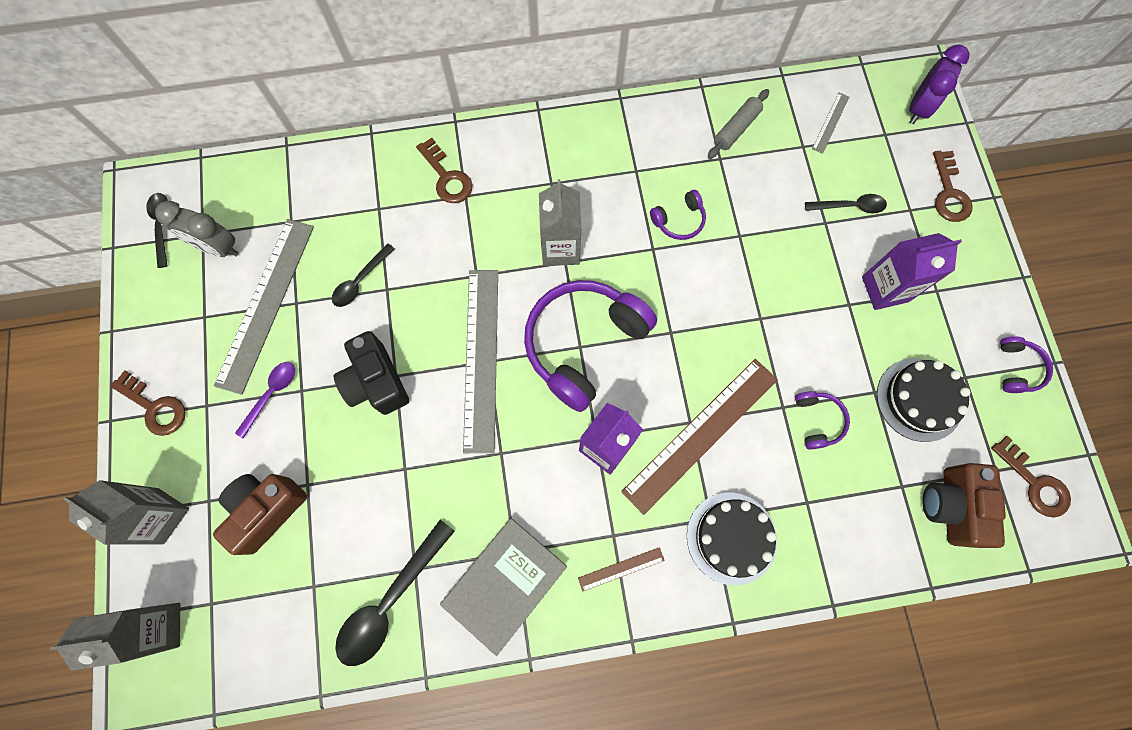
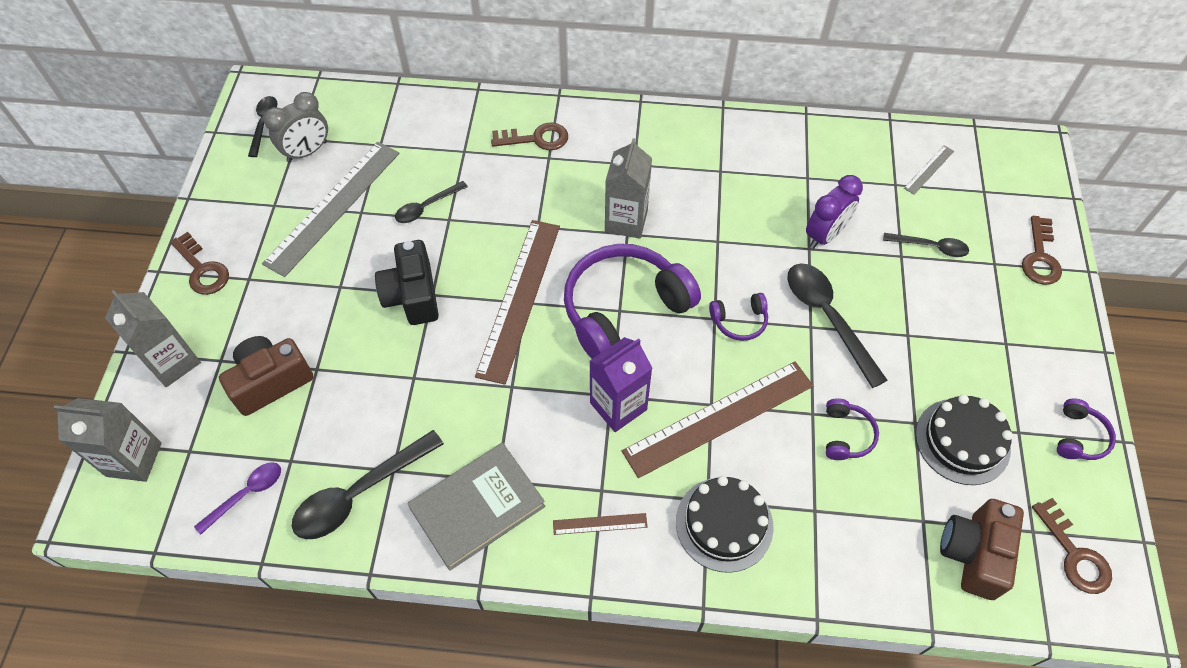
camera: 15 degrees right, 15 degrees down
grey clock [155,201,239,257] -> grey clock turned 75 degrees counterclockwise [264,92,328,163]
purple spoon [235,362,295,438] -> purple spoon moved to [194,462,281,535]
brown key [416,138,472,203] -> brown key turned 75 degrees counterclockwise [491,122,568,150]
grey ruler [463,270,498,453] -> brown ruler [475,220,560,385]
purple headphones [650,190,706,240] -> purple headphones moved to [709,293,768,341]
grey rolling pin [708,89,769,159] -> none
purple carton [862,233,962,310] -> none
purple clock [909,44,969,124] -> purple clock moved to [806,175,863,249]
none -> black spoon [787,263,888,388]

